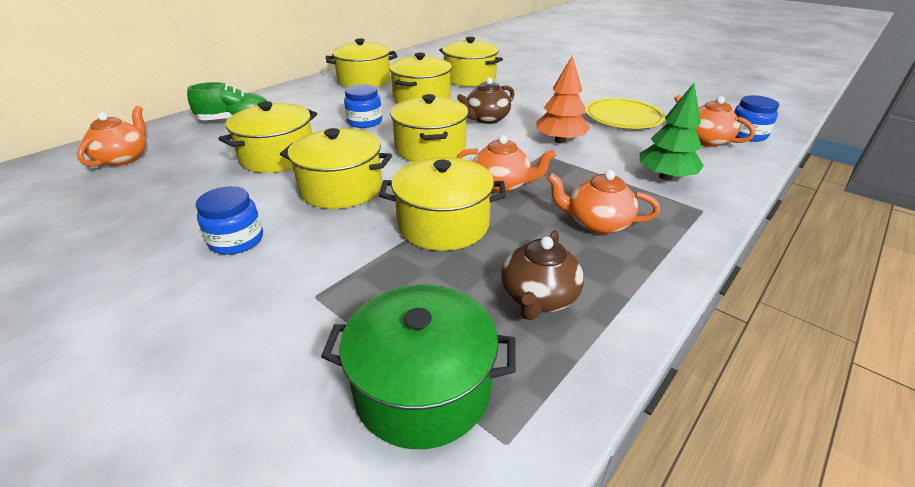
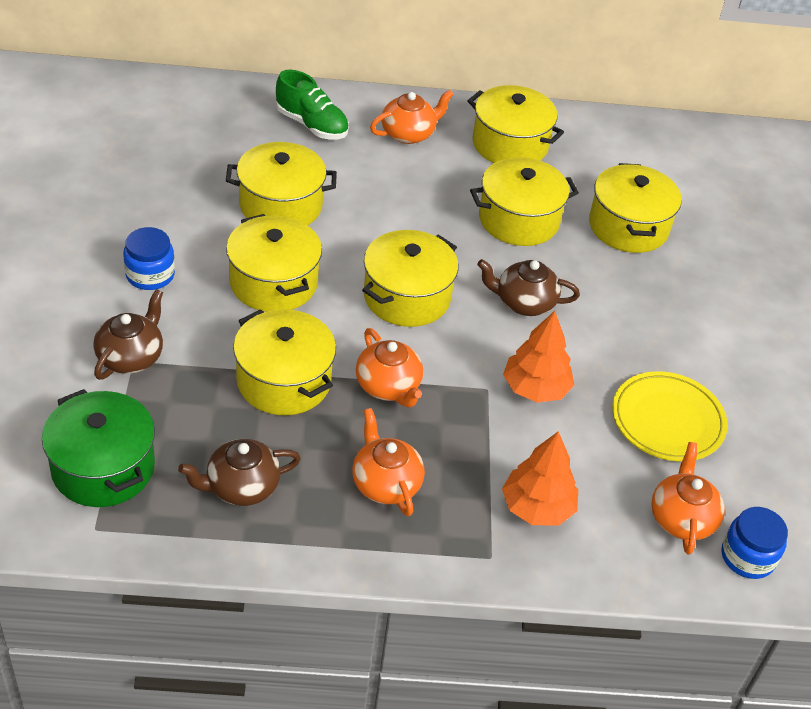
camera: 45 degrees right, 10 degrees up
orange teapot [77,106,147,167] -> orange teapot moved to [370,89,454,144]
blue jar [344,84,382,128] -> none
green tree [640,83,704,180] -> orange tree [502,431,578,526]
none -> brown teapot [93,289,163,380]

